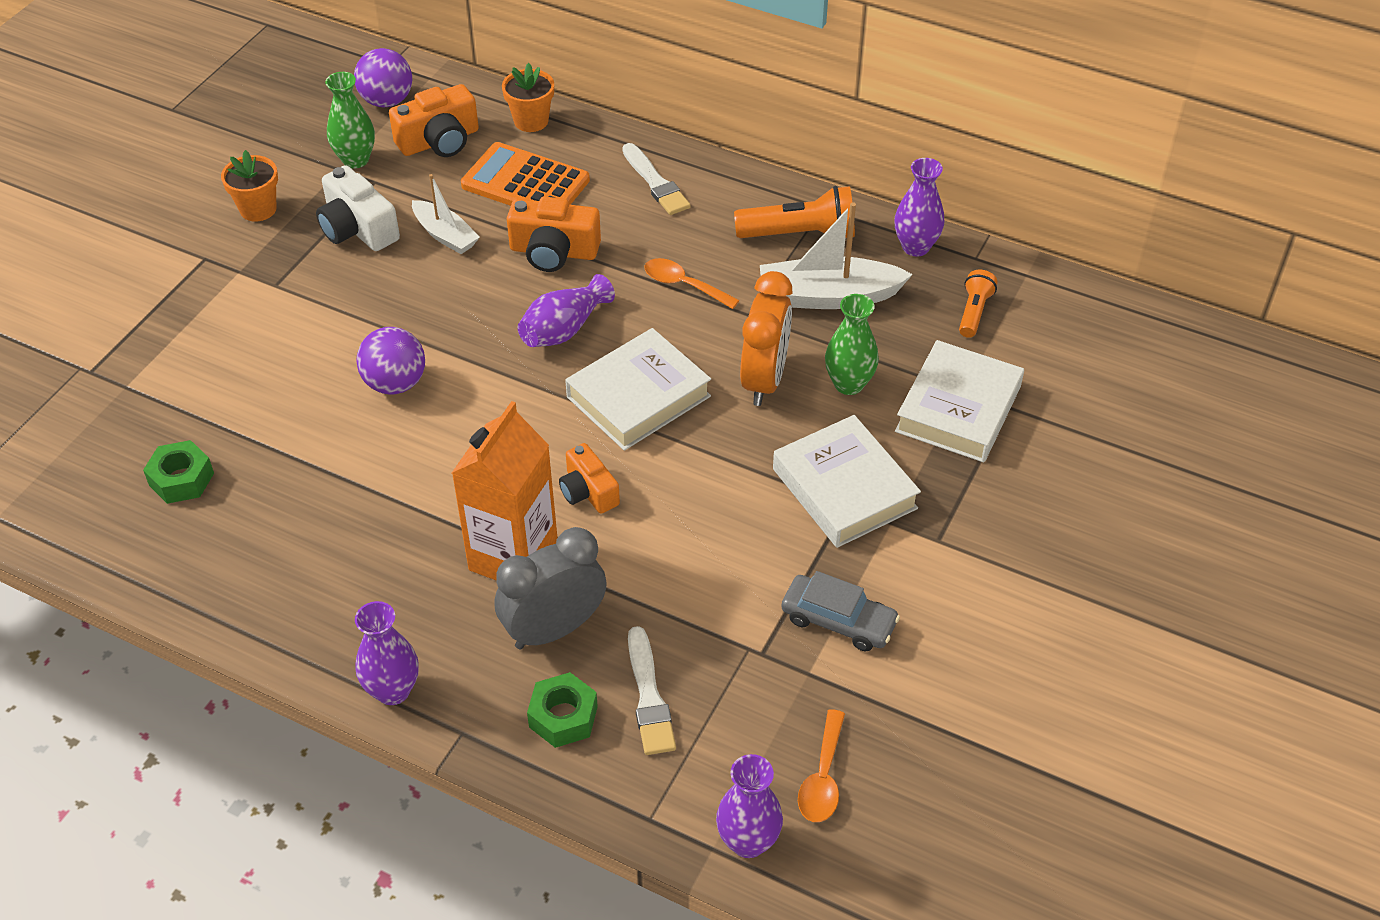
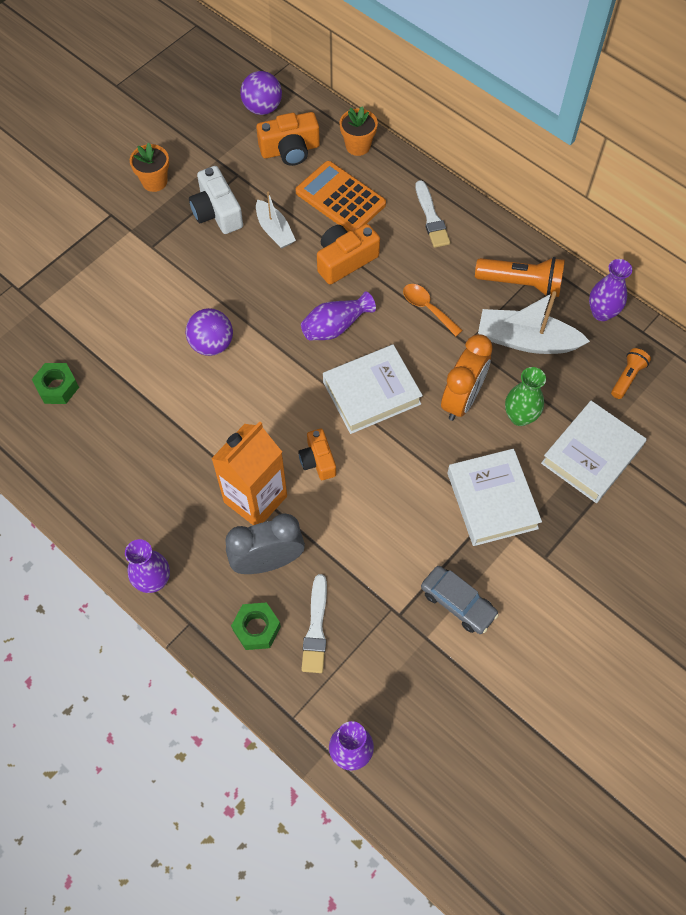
camera: 15 degrees right, 15 degrees up
green vase [325,72,375,168] -> none
orange camera [507,196,601,272] -> orange camera turned 120 degrees clockwise [317,224,380,285]
orange spoon [798,709,845,822] -> none

